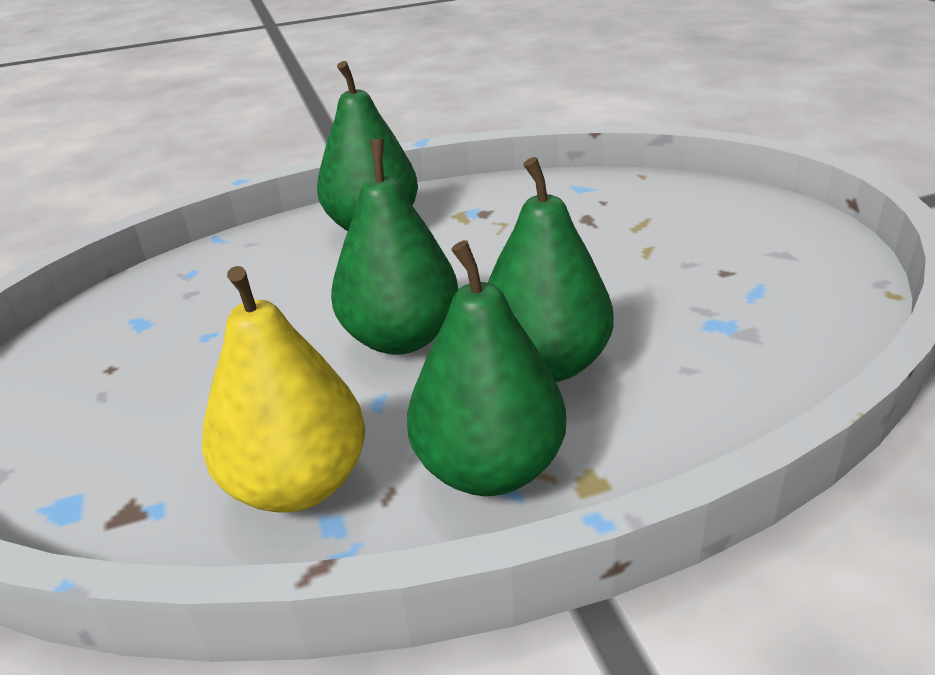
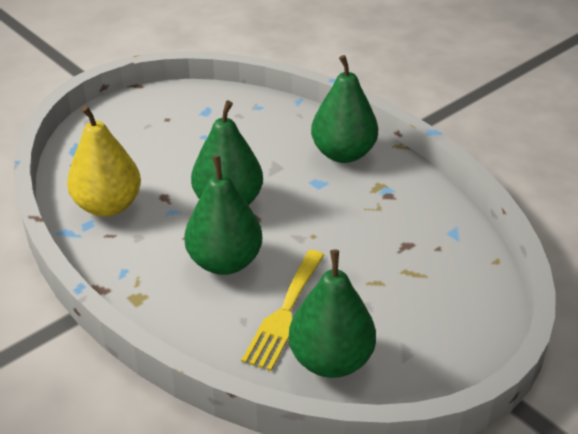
camera: 65 degrees right, 5 degrees up
green pear [407,240,566,496] -> green pear moved to [289,250,376,378]
none -> yellow fork [241,250,324,371]

